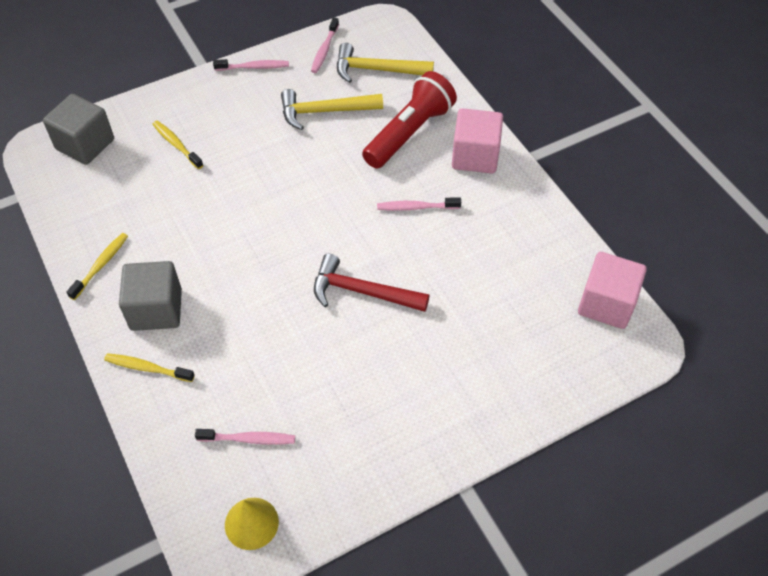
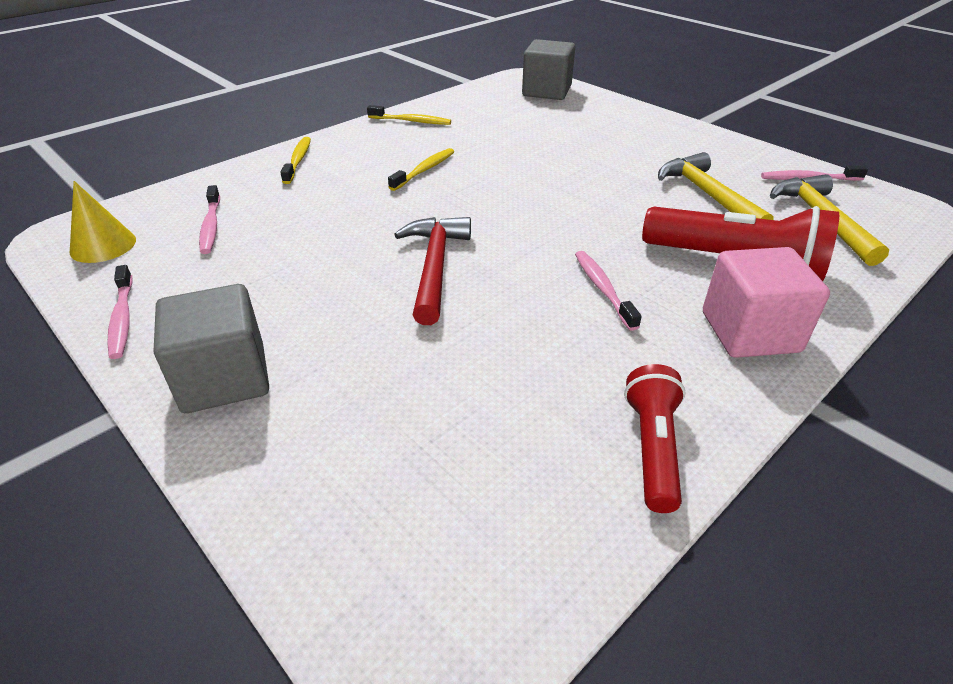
camera: 75 degrees right, 15 degrees down
grey cube [119,261,182,331] -> grey cube moved to [154,284,269,413]
yellow toothbrush [153,120,203,169] -> yellow toothbrush moved to [388,148,454,191]
pink toothbrush [213,59,289,71] -> pink toothbrush moved to [107,265,133,359]
pink cube [578,252,647,329] -> none
none -> red flashlight [624,364,686,513]

